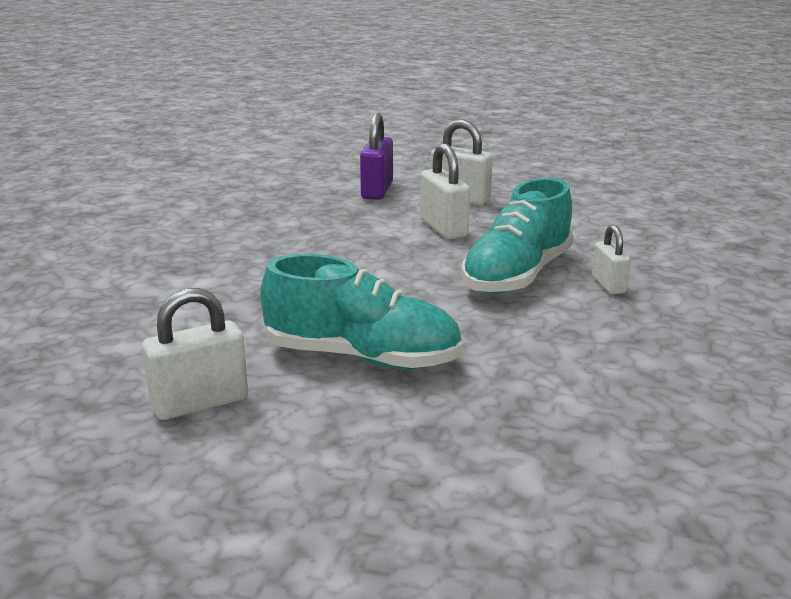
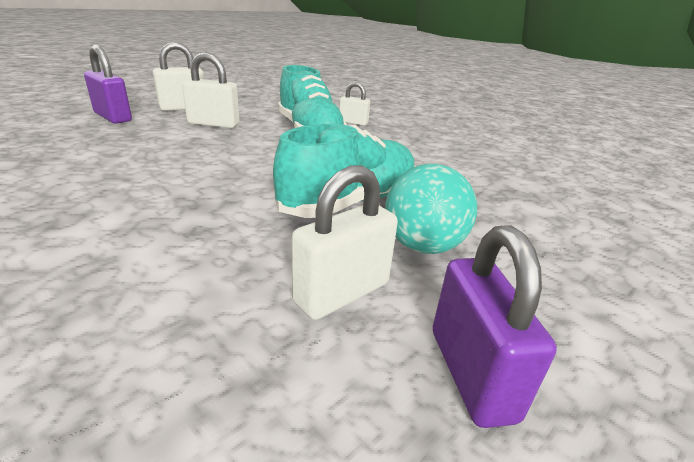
camera: 60 degrees left, 5 degrees up
white padlock [142,288,248,420] -> white padlock turned 45 degrees clockwise [292,165,398,320]
none -> turquoise ball [385,164,477,254]
none -> purple padlock [433,225,557,428]

